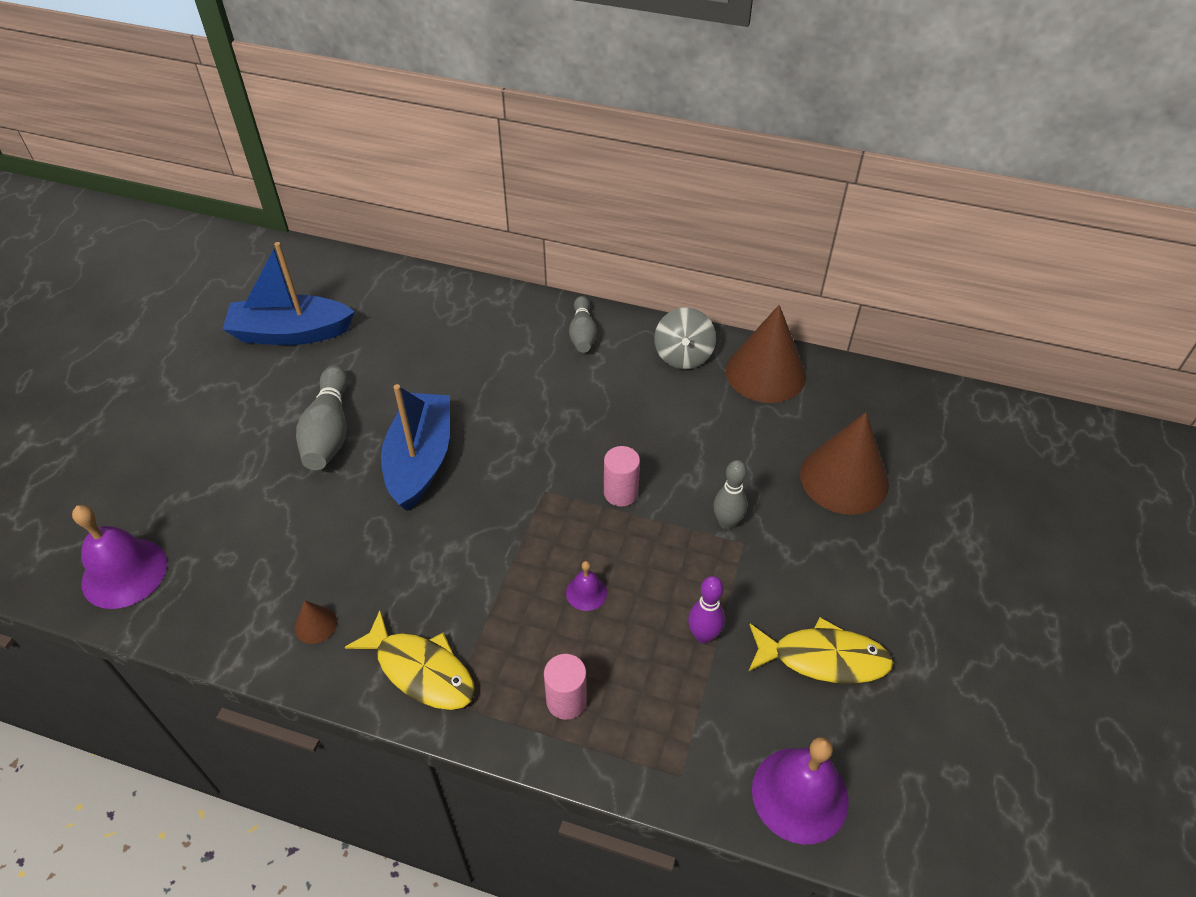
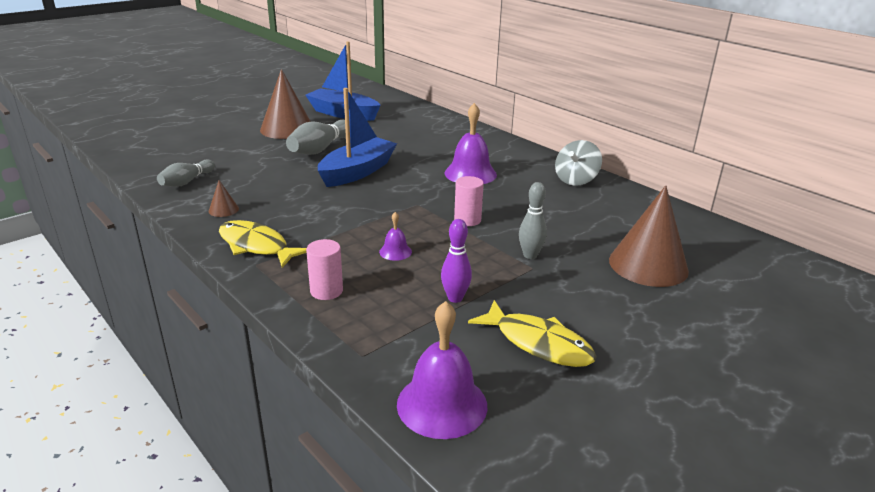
camera: 30 degrees right, 20 degrees down
purple bell [72,505,167,609] -> purple bell moved to [444,103,497,184]
yellow fish [345,611,475,710] -> yellow fish turned 150 degrees clockwise [219,220,307,268]
grey bowling pin [569,296,597,353] -> grey bowling pin moved to [157,160,215,187]
brown cone [726,305,806,403] -> brown cone moved to [260,69,311,139]

